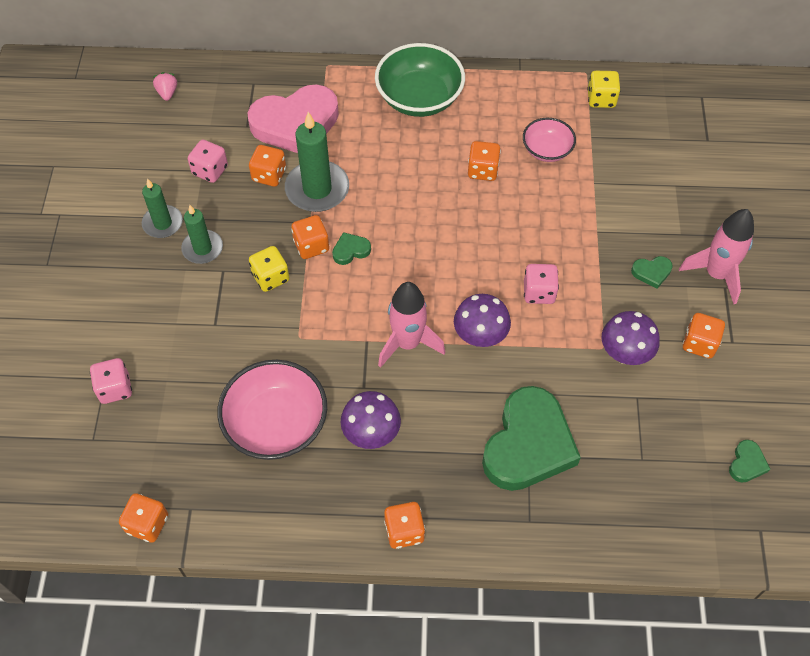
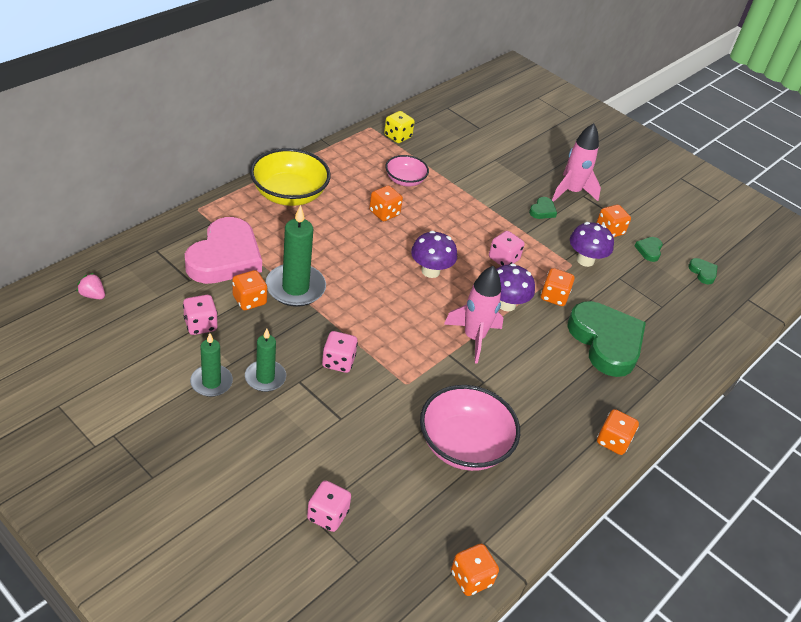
camera: 55 degrees left, 15 degrees down
yellow dice [249,246,289,292] -> pink dice [322,331,358,373]
orange dice [291,215,329,259] -> orange dice moved to [541,268,575,306]
green heart [332,232,371,265] -> green heart moved to [635,237,663,262]
purple mushroom [340,391,401,449] -> purple mushroom moved to [411,231,457,278]
green bowl [375,43,465,117] -> yellow bowl [250,148,331,206]

